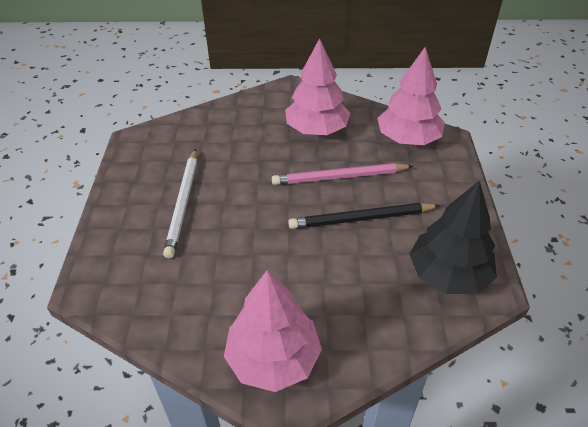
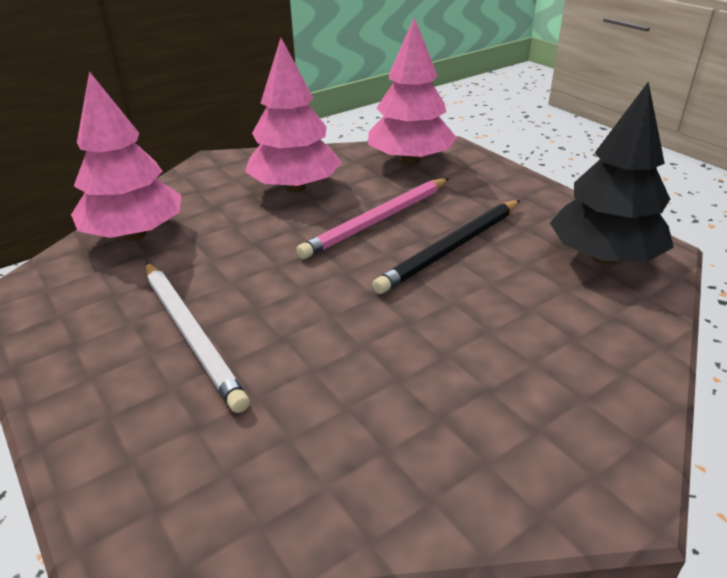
camera: 35 degrees left, 10 degrees down
pink tree [224,270,322,392] -> pink tree moved to [71,71,182,241]

